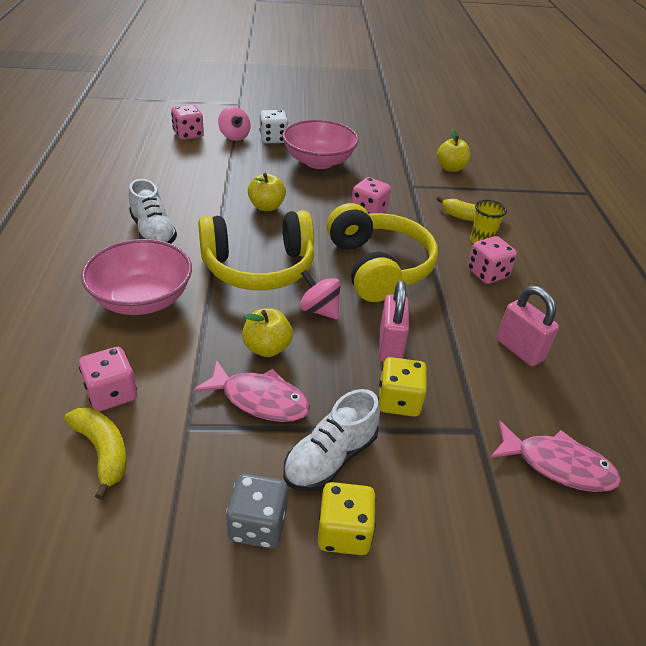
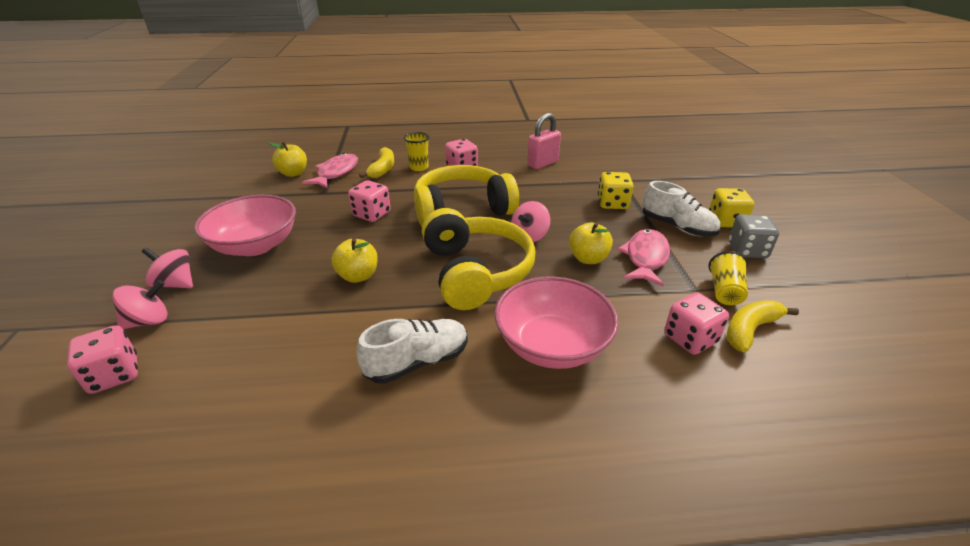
camera: 90 degrees left, 5 degrees down
white dice [260,110,288,143] -> pink spinning top [142,247,193,288]
pink padlock [379,281,409,362] -> none
pink fish [490,421,621,492] -> pink fish moved to [302,153,358,188]
none -> yellow cup [708,251,748,305]

